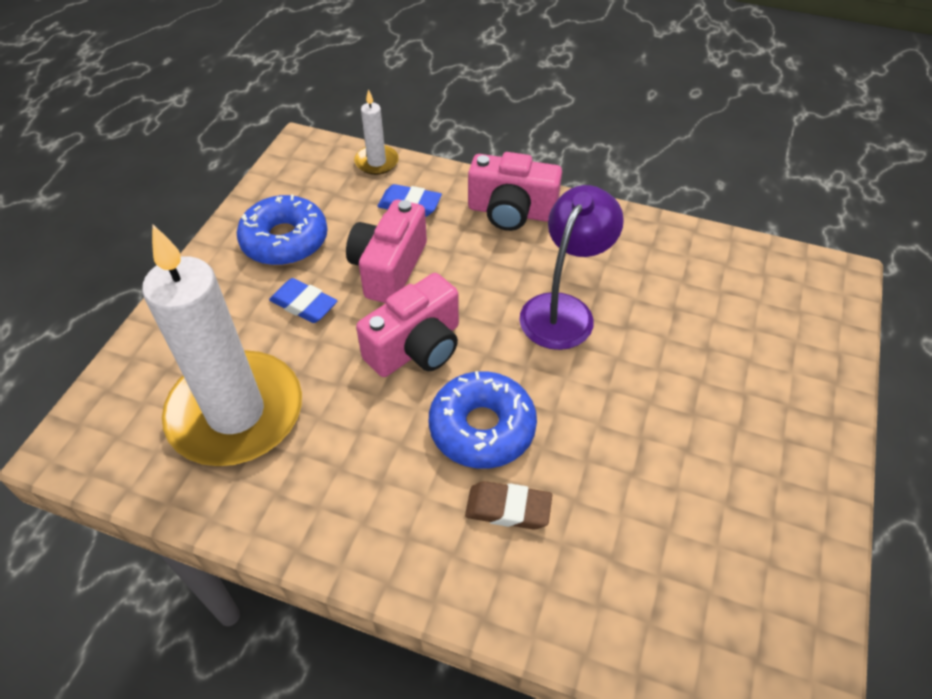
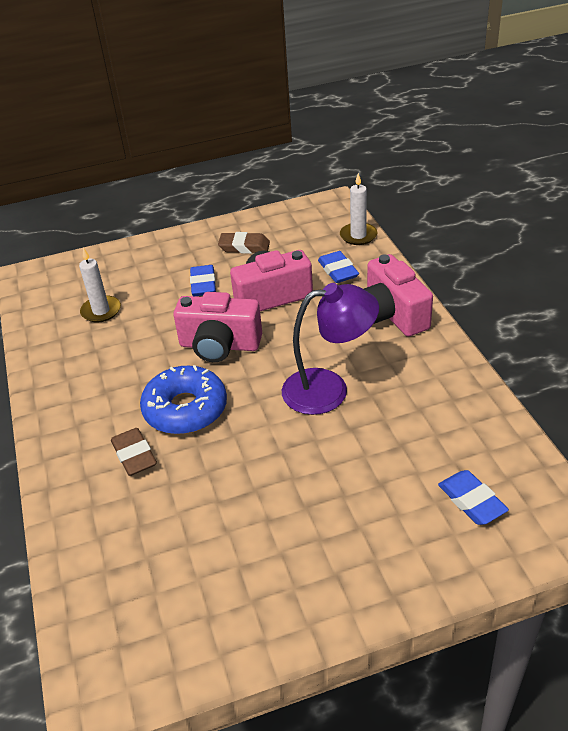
camera: 55 degrees right, 10 degrees down
white candle [142,224,302,466] -> white candle [79,248,121,322], size x0.43
blue donut [237,194,328,266] -> brown eraser [218,232,270,254]
none -> blue eraser [438,470,509,525]

